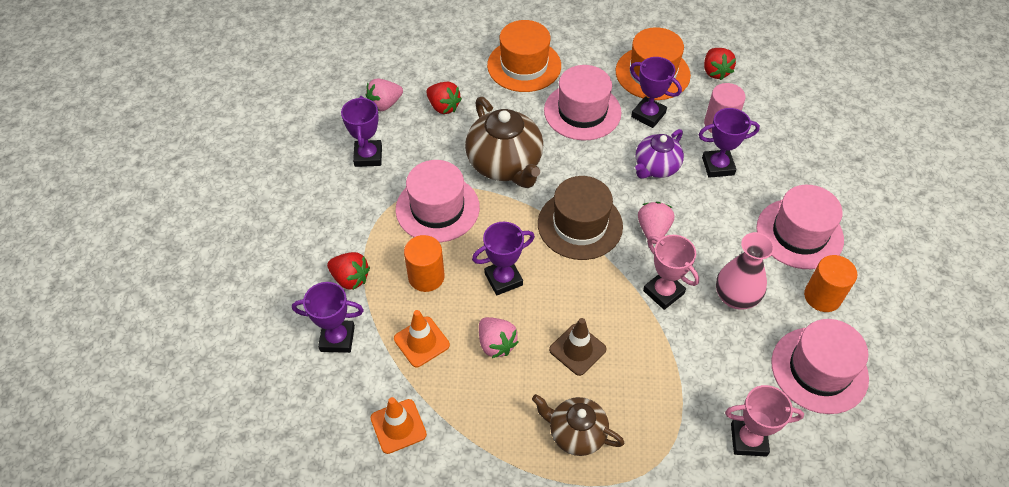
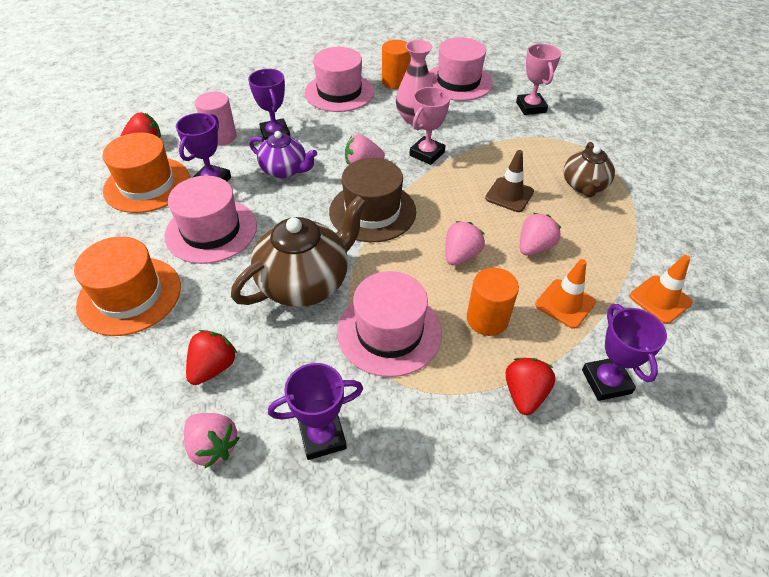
camera: 105 degrees left, 5 degrees down
purple trophy [472,222,535,296] -> pink strawberry [445,221,485,265]

